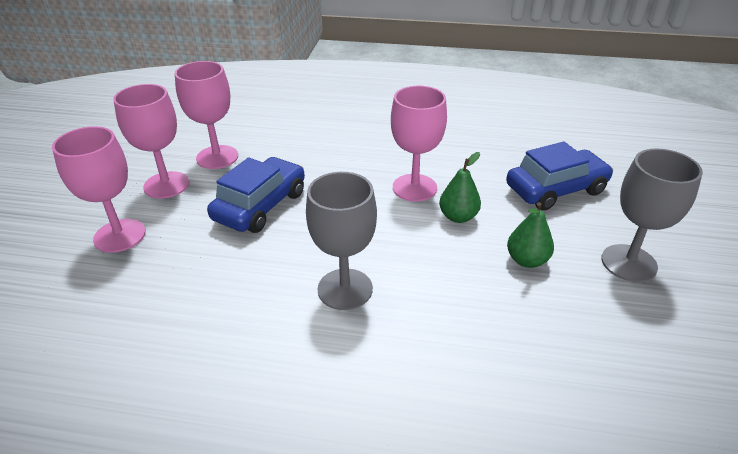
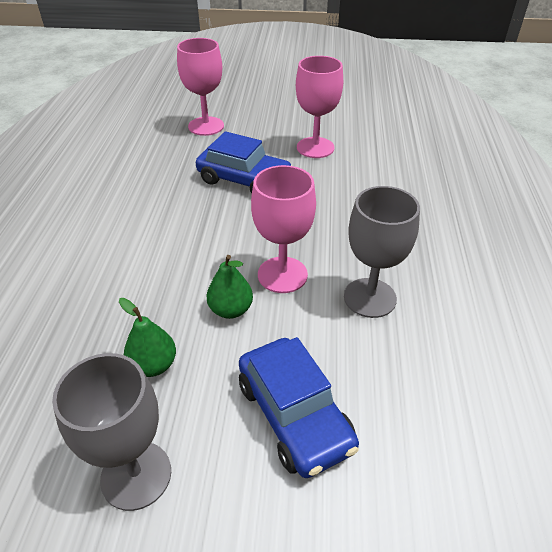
camera: 85 degrees right, 5 degrees up
pink goblet [113,84,189,199] -> none
grey goblet [306,172,377,310] -> grey goblet moved to [344,186,420,318]

